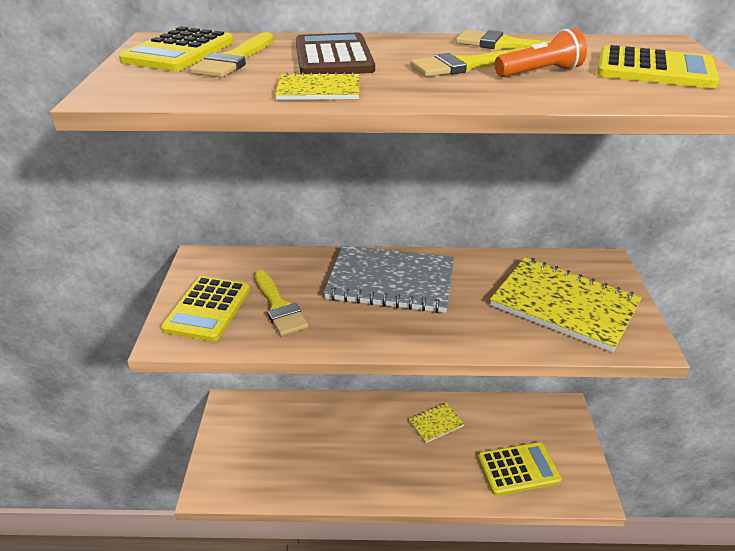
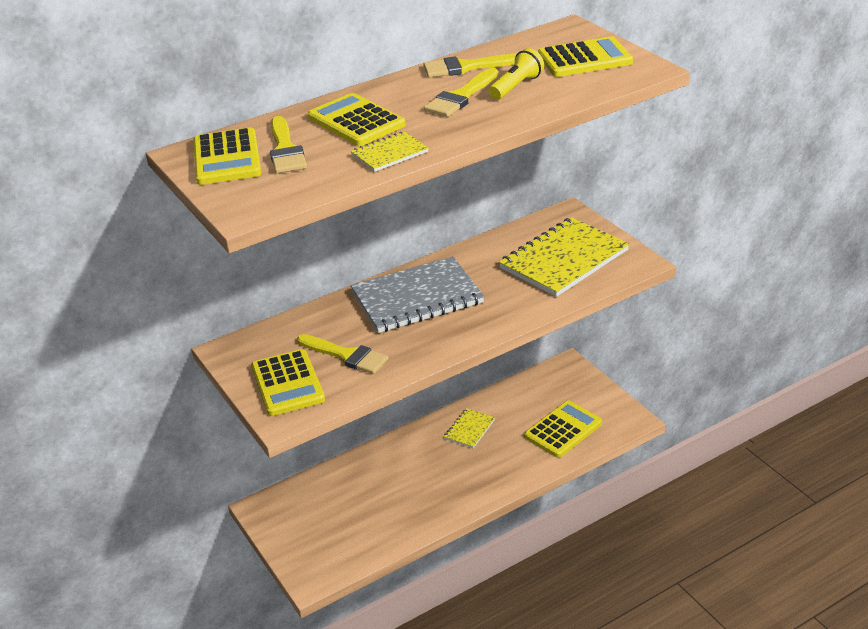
camera: 30 degrees left, 0 degrees up
brown calculator [296,33,375,74] -> yellow calculator [308,93,405,146]
yellow notebook [490,257,642,352] -> yellow notebook turned 45 degrees counterclockwise [499,217,629,297]
orange flashlight [495,29,587,77] -> yellow flashlight [489,48,544,100]

